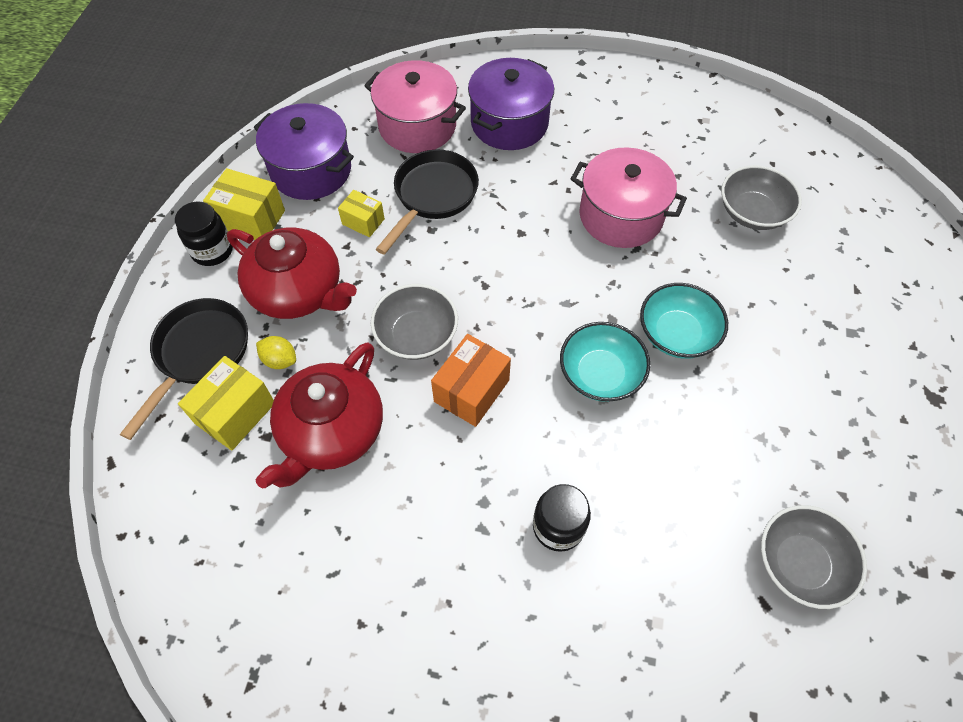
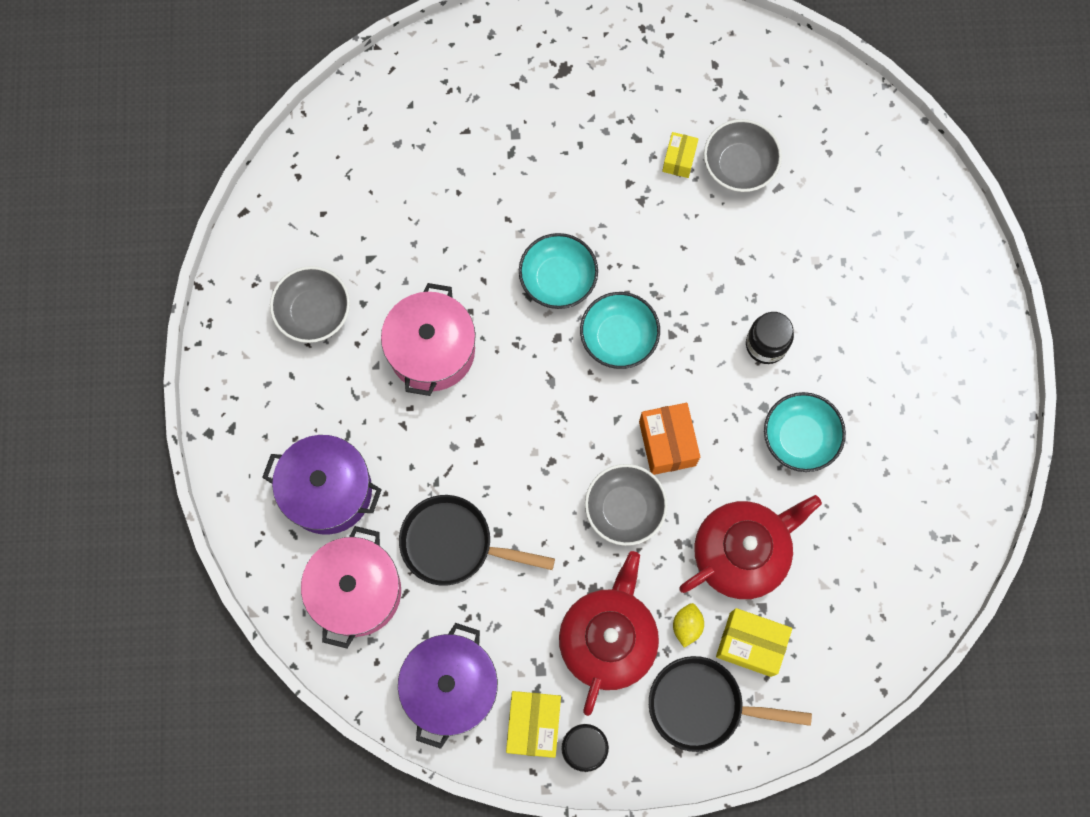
camera: 105 degrees left, 15 degrees up
red teapot [256,342,383,489] -> red teapot turned 45 degrees counterclockwise [679,495,822,599]
yellow box [338,190,385,237] -> yellow box moved to [662,132,699,178]
orange box [431,334,511,427] -> orange box turned 60 degrees clockwise [639,403,700,475]
grey bowl [721,165,802,230] -> grey bowl moved to [270,266,350,343]
none -> turquoise bowl [764,392,846,472]

